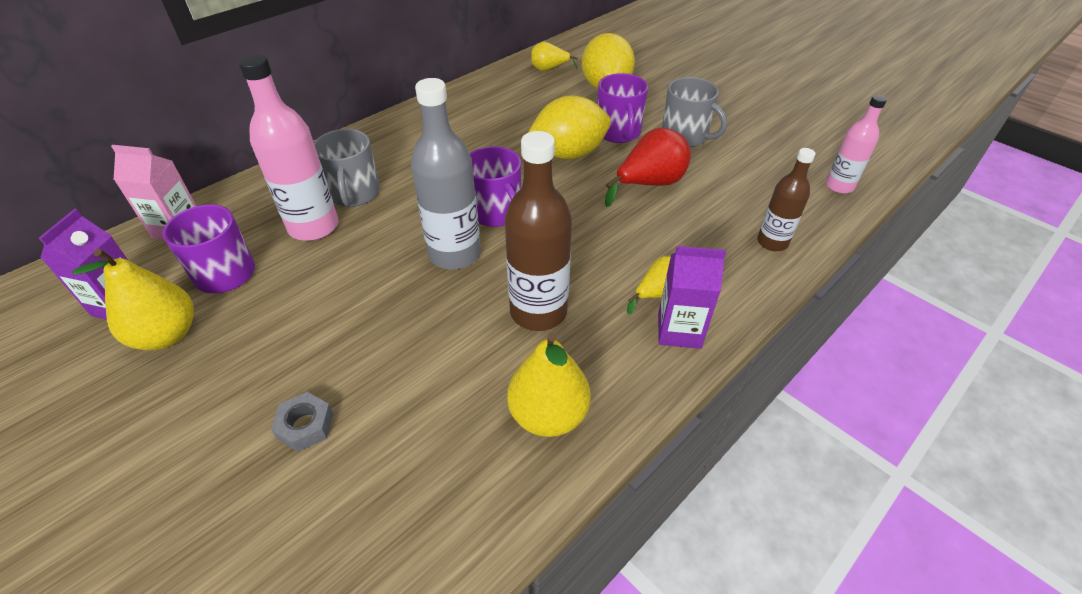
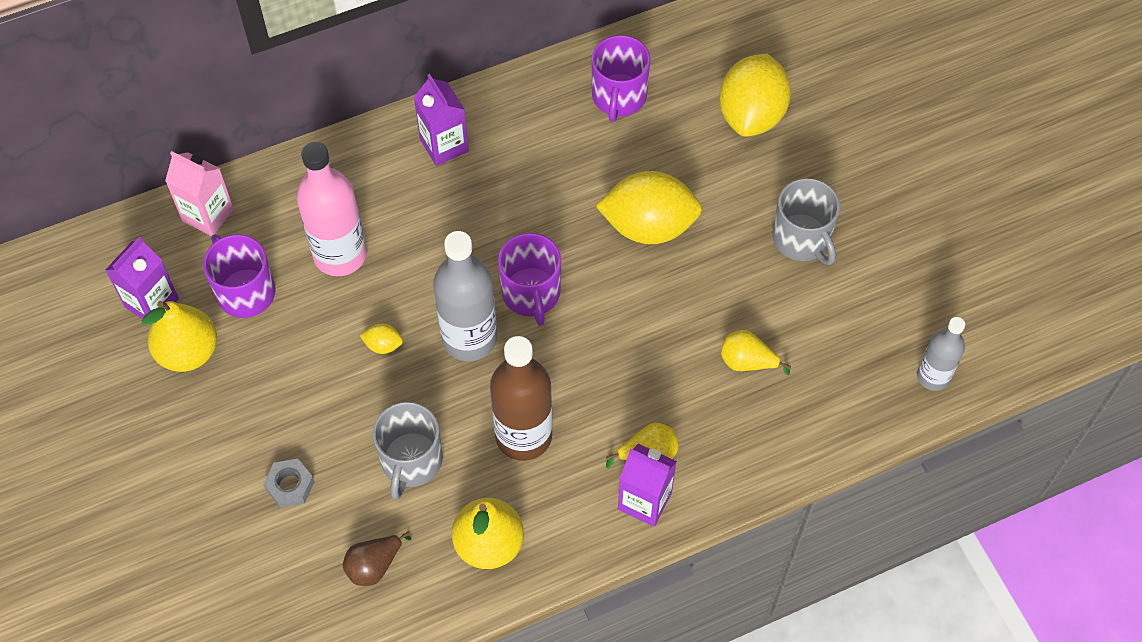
camera: 20 degrees right, 15 degrees up
grey mug [314,129,380,207] -> grey mug moved to [373,402,443,500]
yellow pear [531,42,578,71] -> yellow pear moved to [721,330,791,375]
purple mug [597,73,648,143] -> purple mug moved to [592,35,651,122]
red pear [605,128,691,207] -> none
brown bottle [757,148,815,251] -> none
pink bottle [826,95,887,194] -> grey bottle [917,317,965,391]
none -> brown pear [343,531,411,586]
none -> yellow lemon [360,323,403,354]
none -> purple carton [414,74,469,166]

